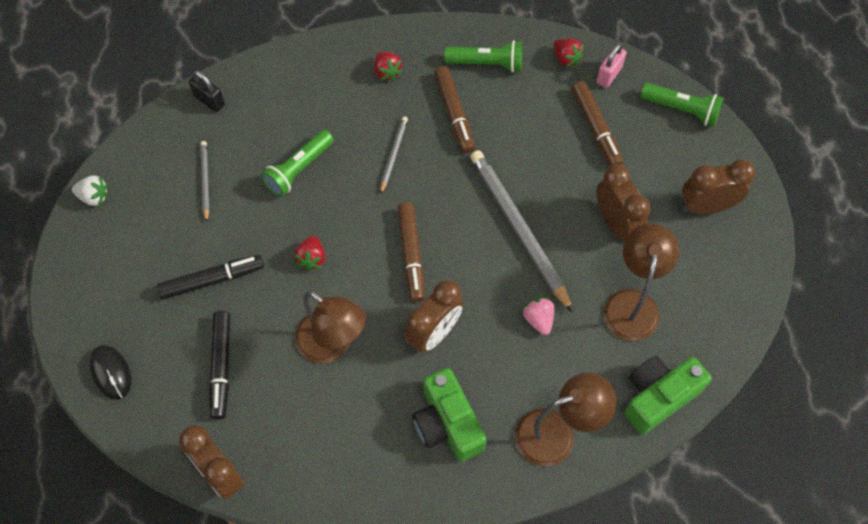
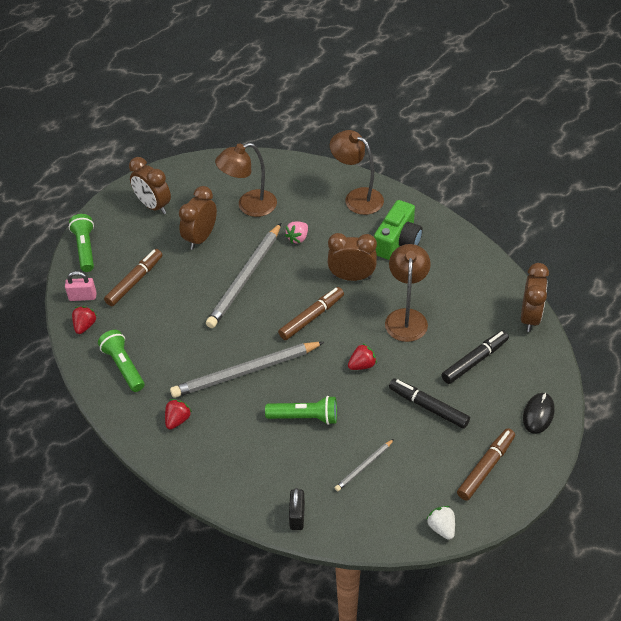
camera: 125 degrees left, 15 degrees down
grey pencil [380,117,408,194] -> grey pencil [170,342,324,398], size x2.11
brown marker [434,66,475,153] -> brown marker moved to [457,428,515,501]
green camera [624,356,712,435] -> none

